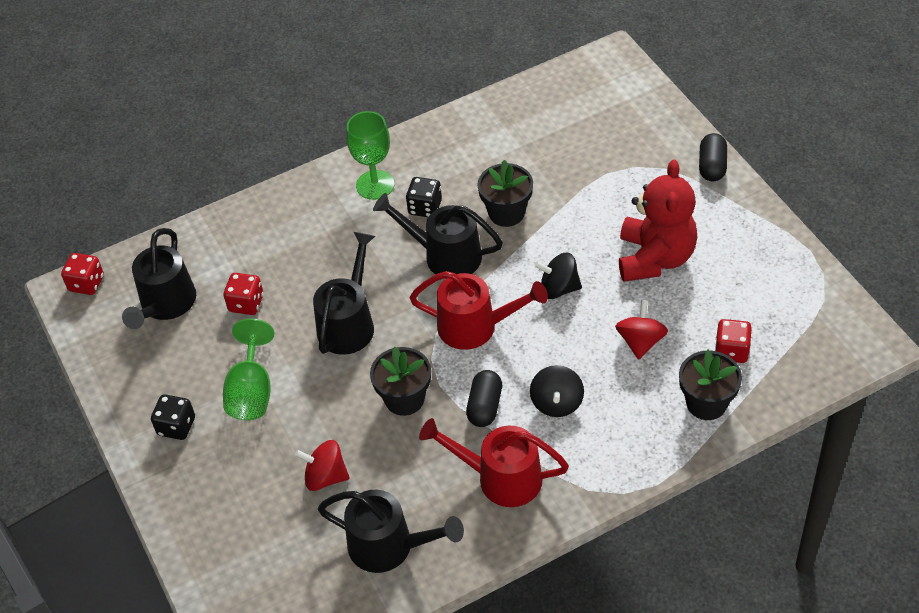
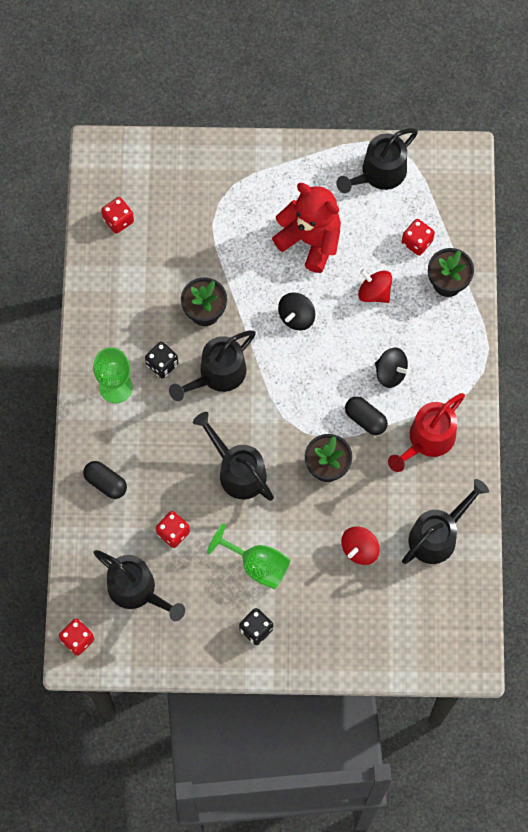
camera: 65 degrees left, 20 degrees up
red watering can [410,271,548,350] -> none
black capsule [699,133,727,182] -> black capsule moved to [83,461,127,499]
none -> red dice [101,197,134,234]
none -> black watering can [336,128,418,193]

